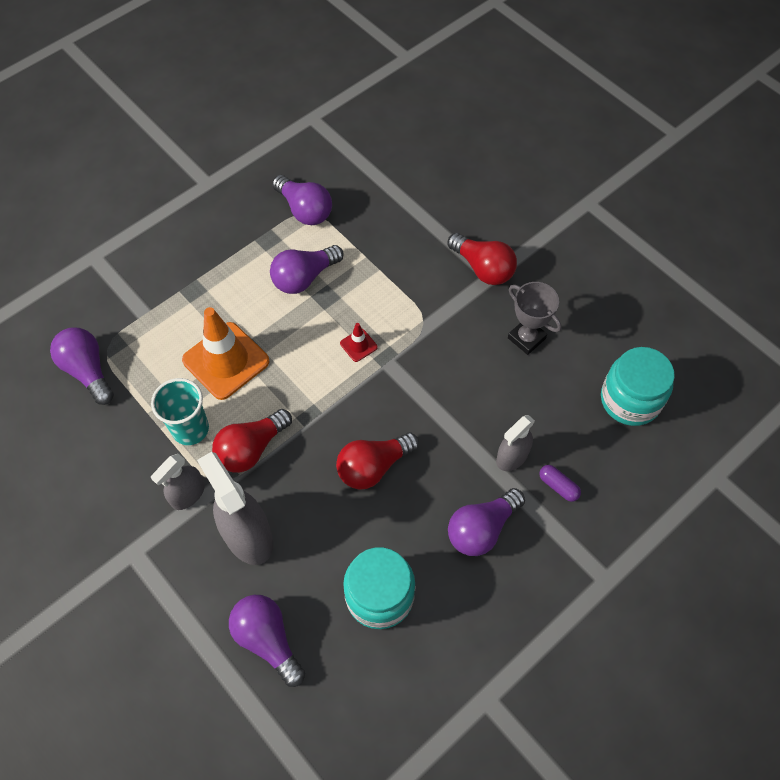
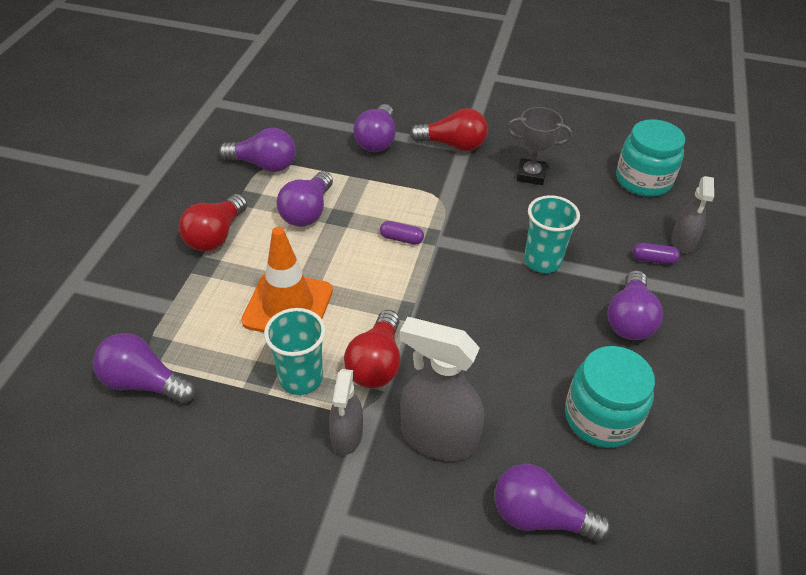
camera: 35 degrees left, 15 degrees down
red light bulb [336,433,419,490] -> red light bulb moved to [179,194,247,252]
red traffic cone [340,323,378,362] -> purple capsule [380,221,424,245]
grey spray bottle [496,415,535,471] -> grey spray bottle moved to [671,176,714,253]
none -> purple light bulb [353,104,396,152]
none -> turquoise cup [524,195,580,273]

